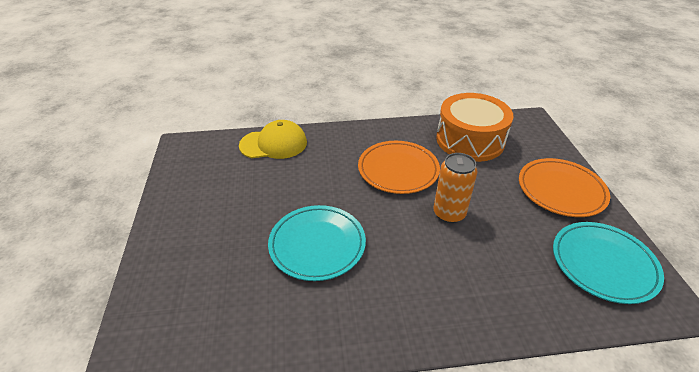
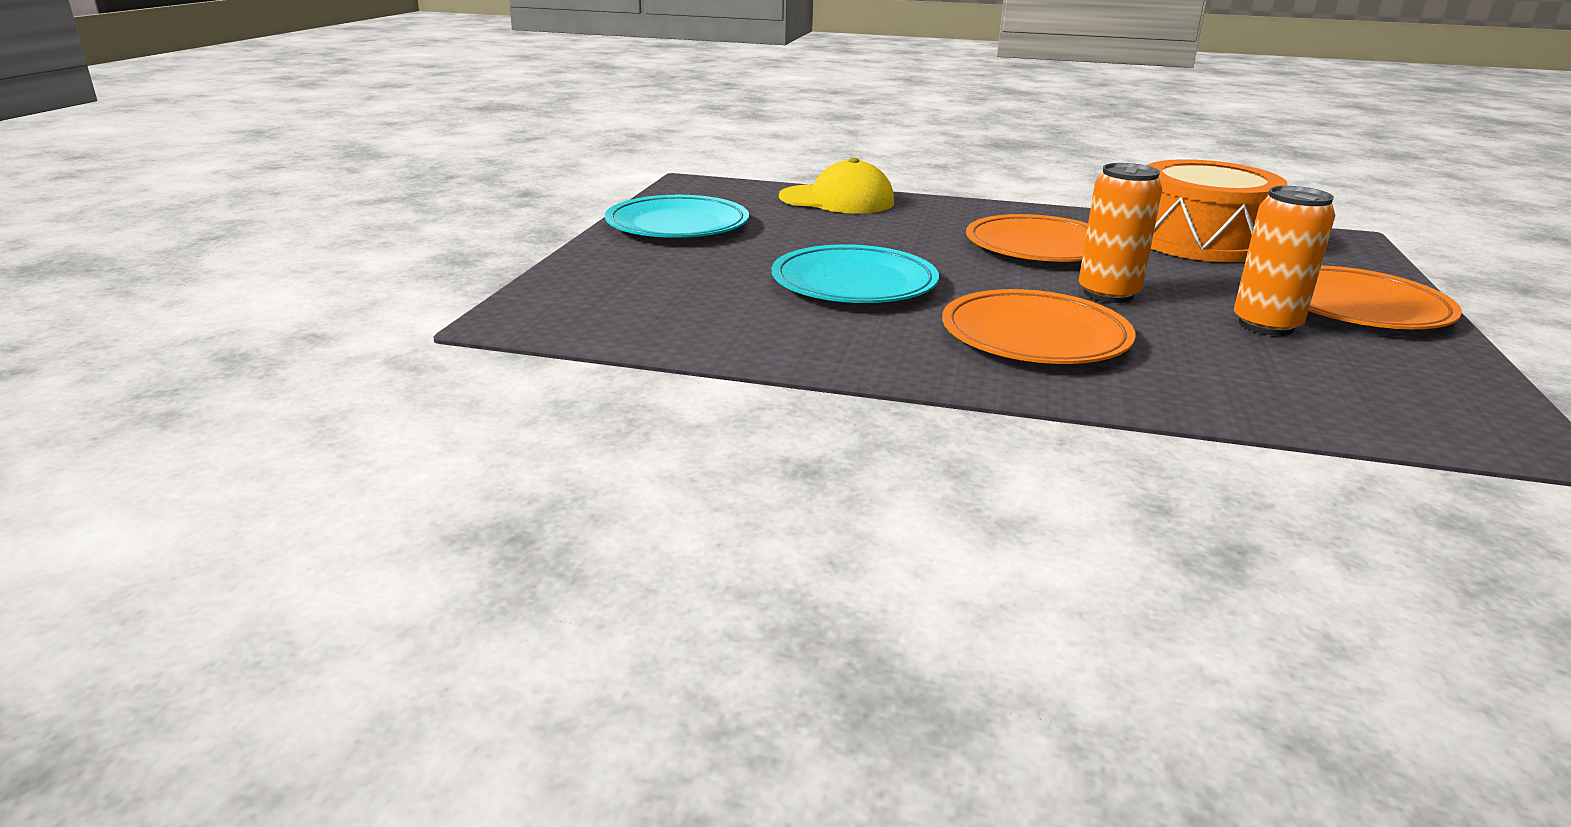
camera: 20 degrees right, 15 degrees down
turquoise plate [553,222,664,304] -> turquoise plate moved to [605,195,749,238]
none -> orange plate [942,289,1135,364]
none -> orange can [1234,186,1335,336]

